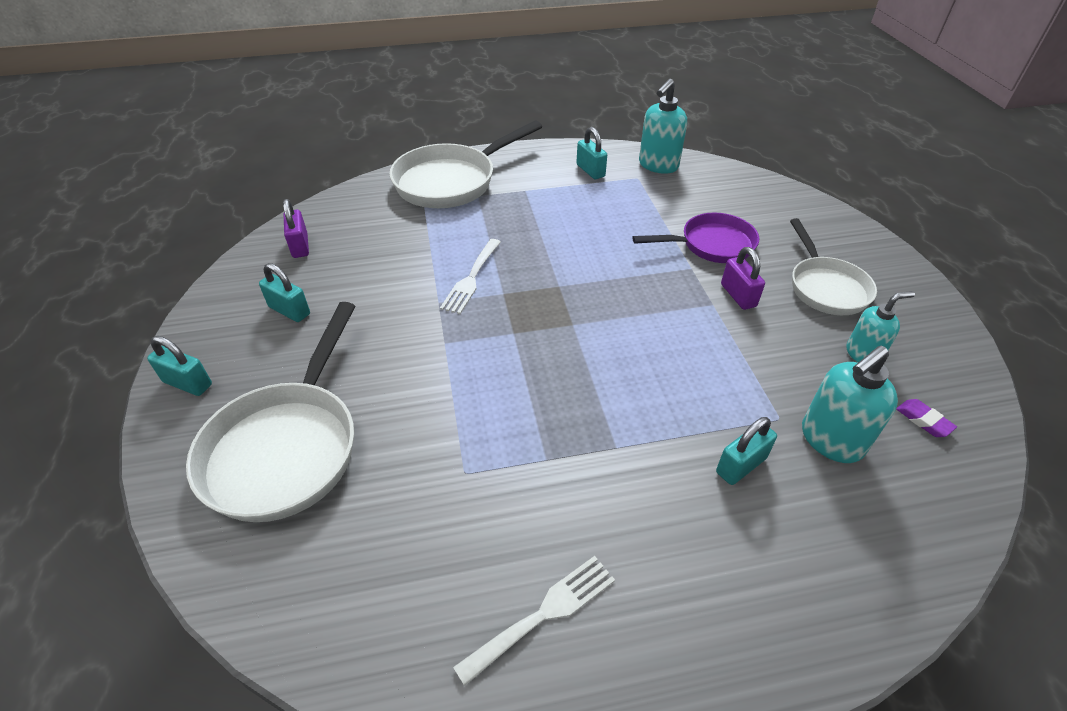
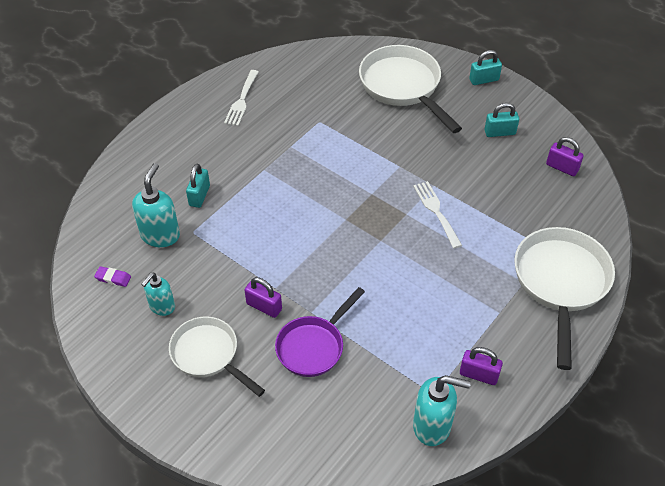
camera: 140 degrees right, 5 degrees up
turquoise padlock [576,127,607,179] -> purple padlock [460,347,503,385]
turquoise soap dispenser [639,79,687,174] -> turquoise soap dispenser turned 105 degrees clockwise [413,375,471,446]

